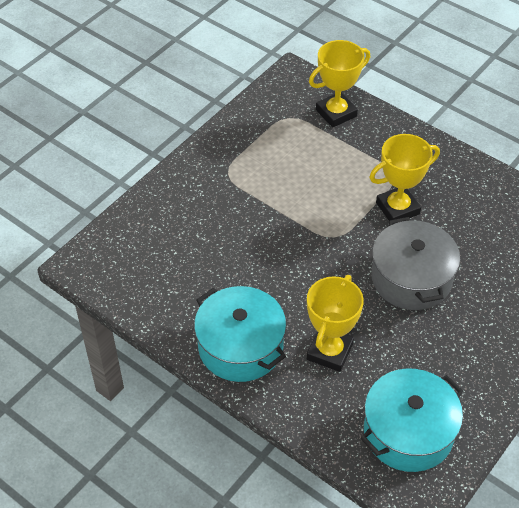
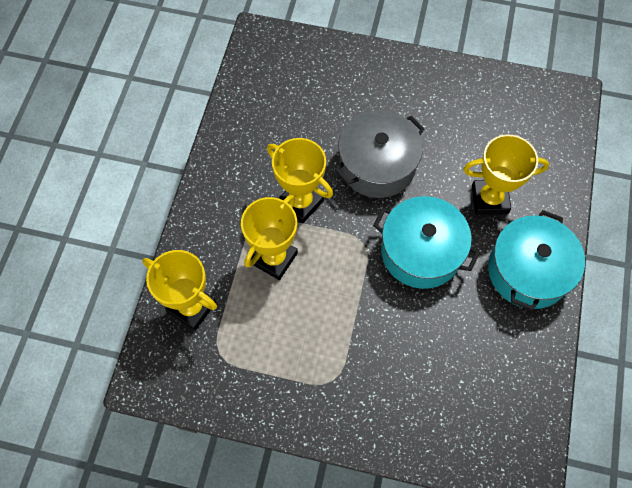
camera: 115 degrees left, 15 degrees up
turquoise pot [361,369,463,472] -> turquoise pot moved to [373,196,480,289]
none -> yellow trophy [241,195,298,280]

